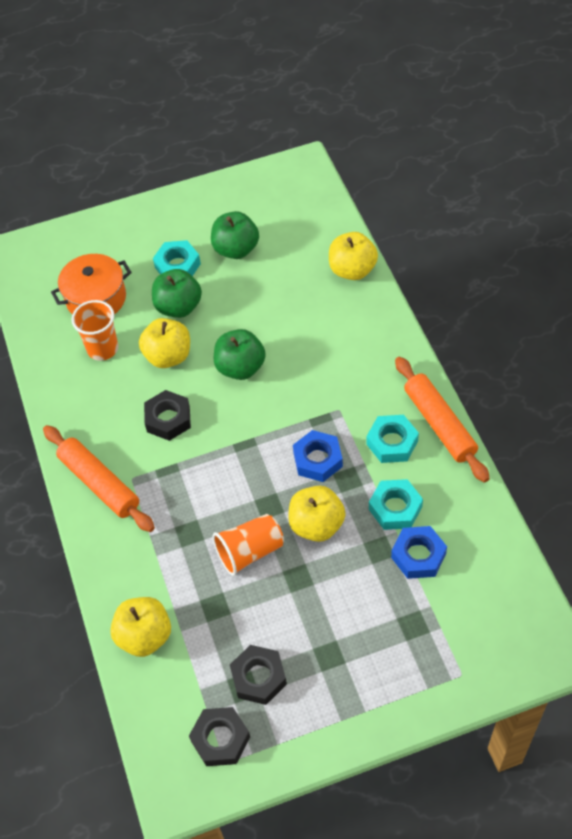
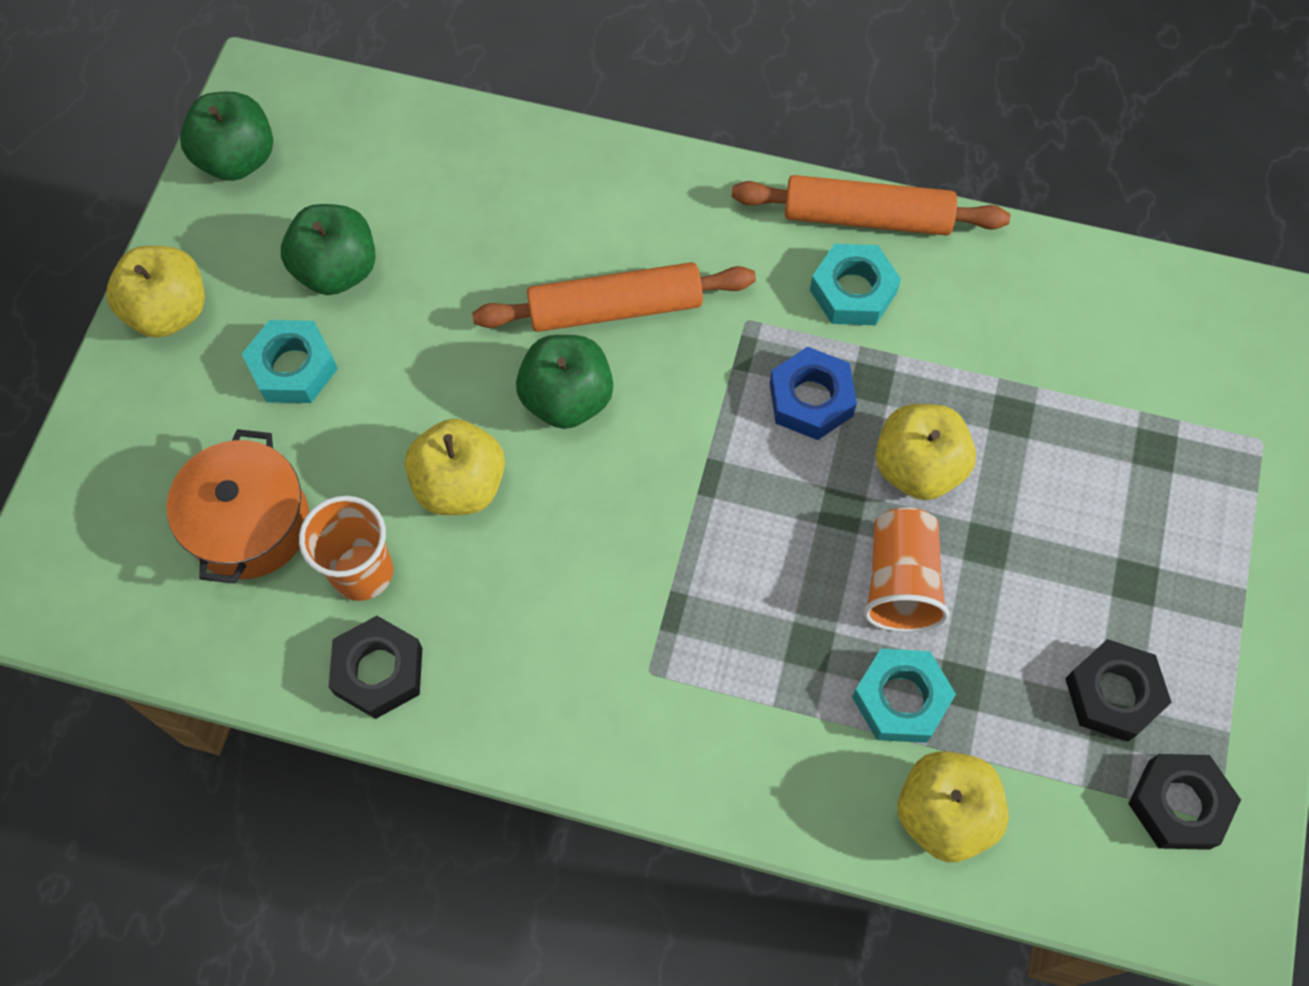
camera: 60 degrees left, 10 degrees up
orange rolling pin [43,425,155,532] -> orange rolling pin moved to [472,262,756,332]
black nut [144,390,191,441] -> black nut moved to [329,616,422,719]
green apple [152,269,202,318] -> green apple moved to [180,92,273,181]
yellow apple [329,232,378,280] -> yellow apple moved to [106,246,205,338]
turquoise nut [369,479,423,530] -> turquoise nut moved to [852,649,956,743]
blue nut [391,526,447,579] -> none

